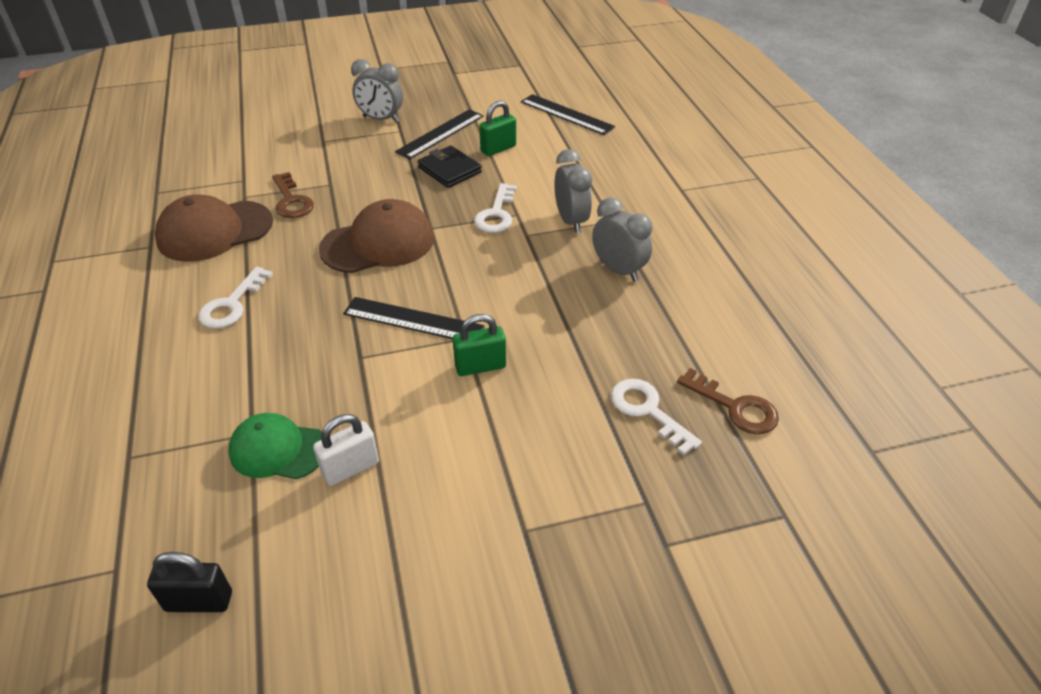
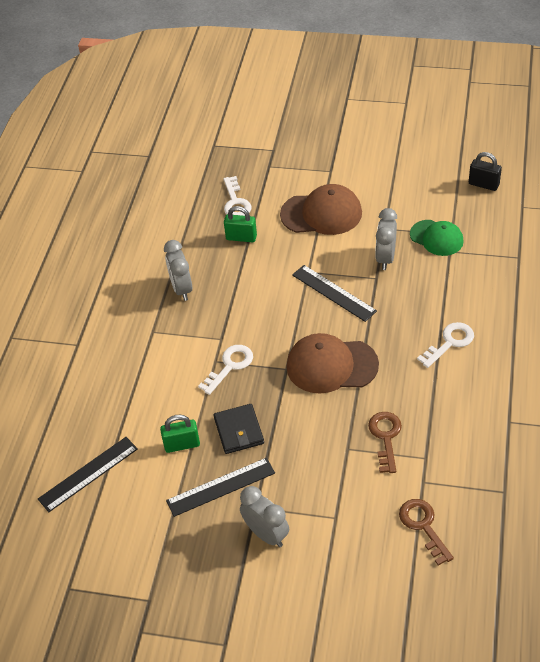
camera: 150 degrees left, 5 degrees up
brown cap [155,194,273,262] -> brown cap moved to [280,184,362,235]
white padlock [313,414,379,486] -> none
green padlock [453,314,506,376] -> green padlock moved to [224,206,257,242]
black ruler [521,94,615,135] -> black ruler turned 75 degrees clockwise [38,437,138,512]
grey clock [554,149,592,233] -> grey clock moved to [375,208,397,270]
brown key [677,368,779,434] -> brown key moved to [399,499,454,566]

